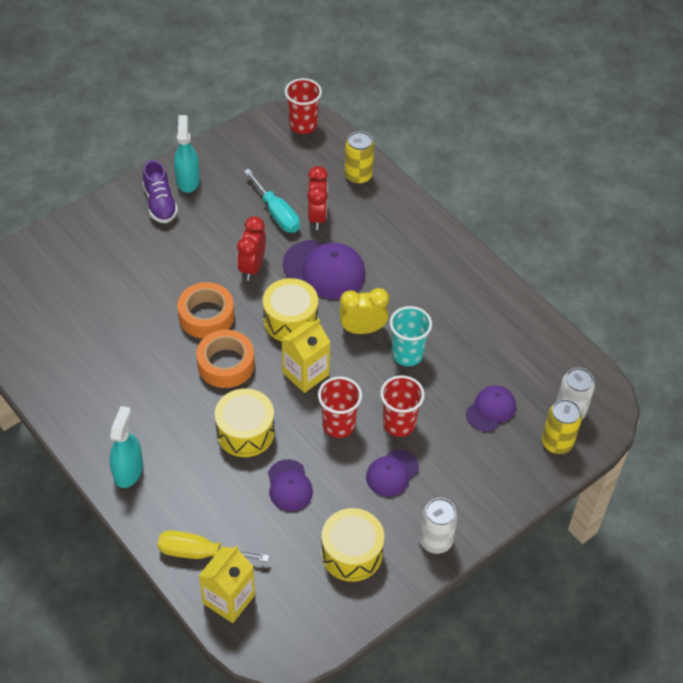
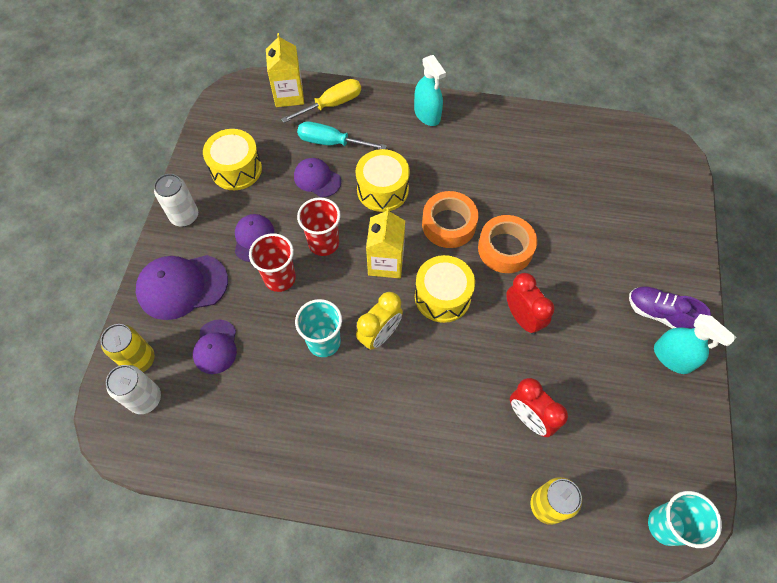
camera: 140 degrees right, 10 degrees up
turquoise screwdriver [244,169,300,233] -> turquoise screwdriver moved to [297,121,387,149]
purple cap [283,240,366,299] -> purple cap moved to [136,255,228,320]
red cup [285,78,322,134] -> turquoise cup [648,491,722,548]

